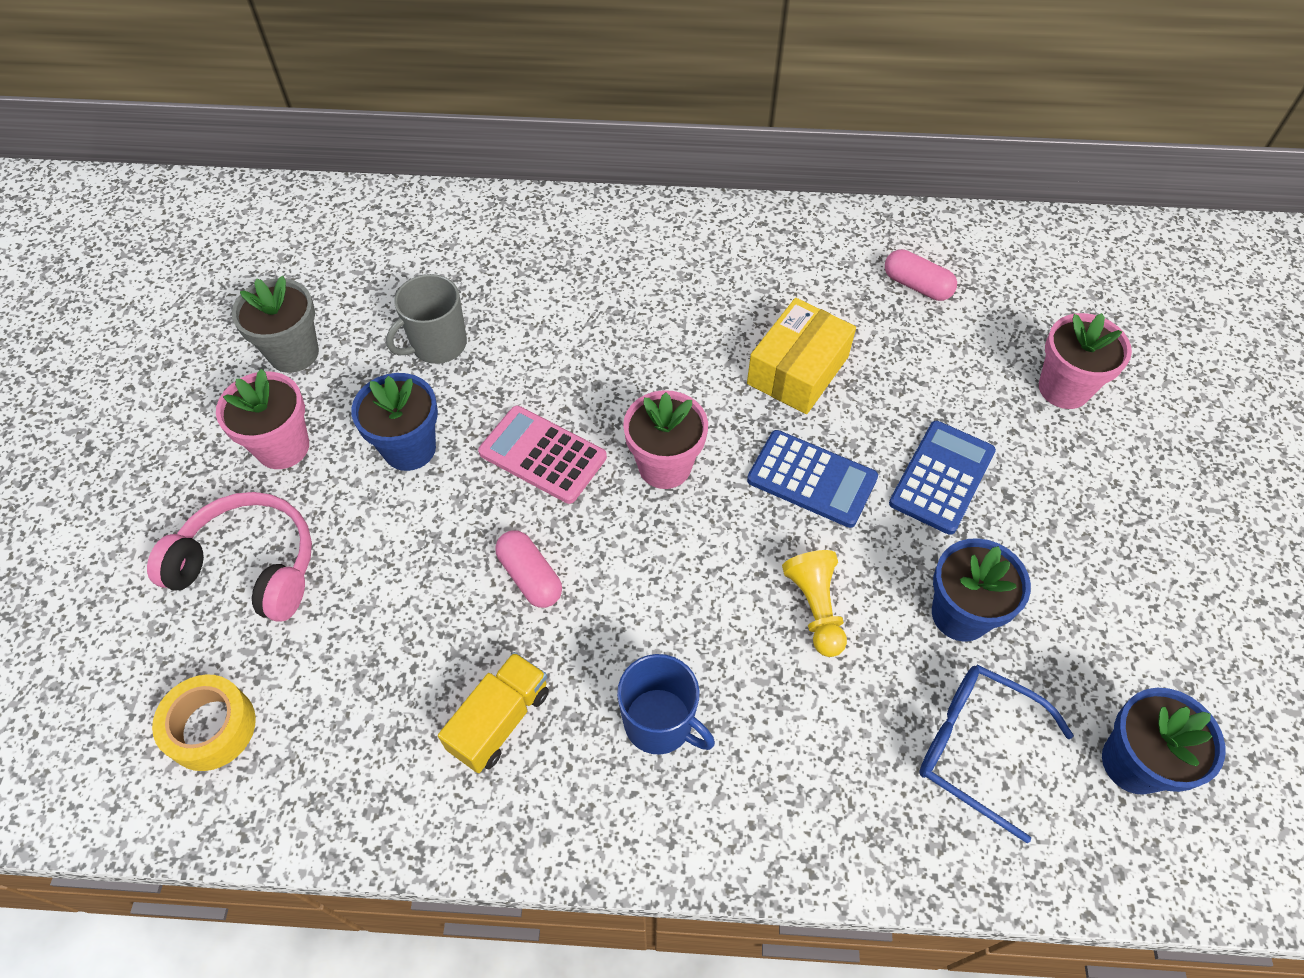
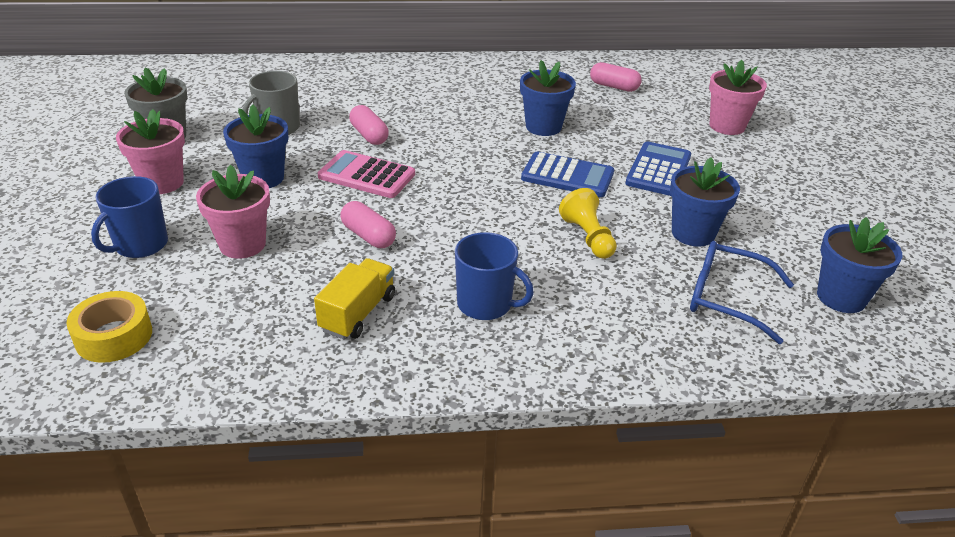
camera: 10 degrees left, 20 degrees down
pink headphones [147,492,312,622] -> blue mug [91,176,168,258]
pink flower pot [623,390,708,489] -> pink flower pot moved to [196,165,270,259]
yellow box [747,298,856,414] -> blue flower pot [520,60,576,136]
none -> pink capsule [349,105,389,145]

